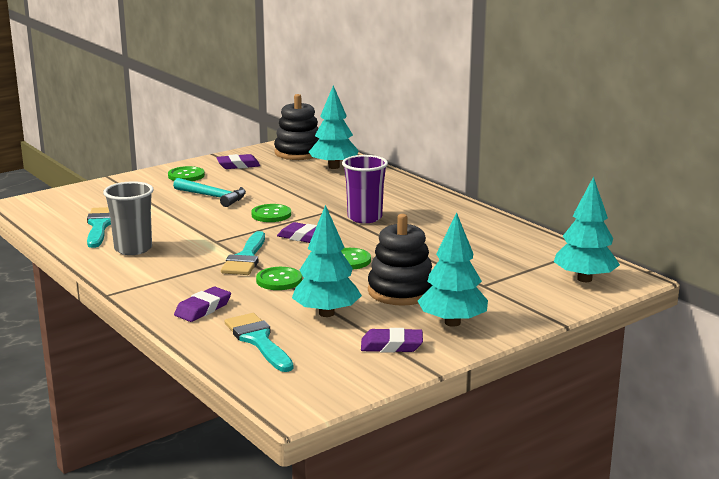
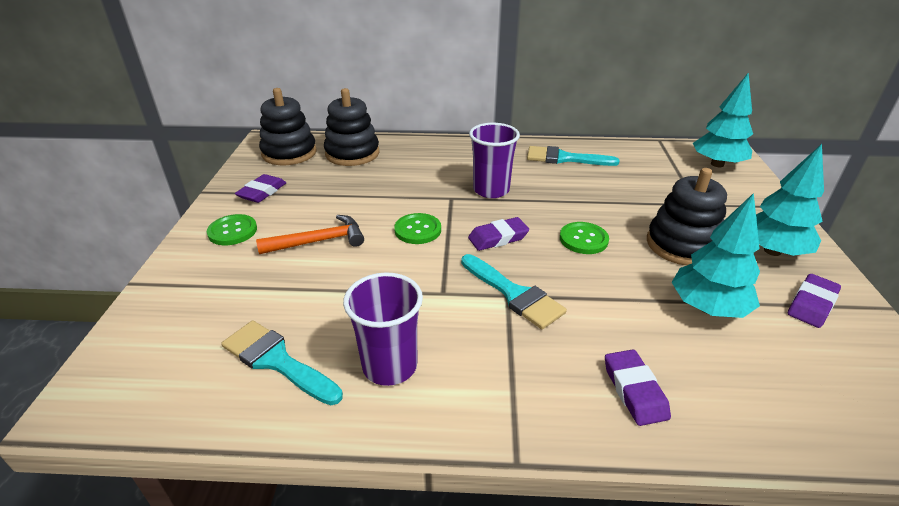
camera: 50 degrees left, 15 degrees up
grey cup [103,181,153,255] -> purple cup [343,272,423,386]
turquoise hammer [173,178,246,207] -> orange hammer [256,215,364,254]
turquoise brush [225,313,293,372] -> turquoise brush moved to [527,146,619,166]
green button [256,267,302,290] -> none
turquoise tree [309,85,359,169] -> black stacking toy [324,88,380,166]

